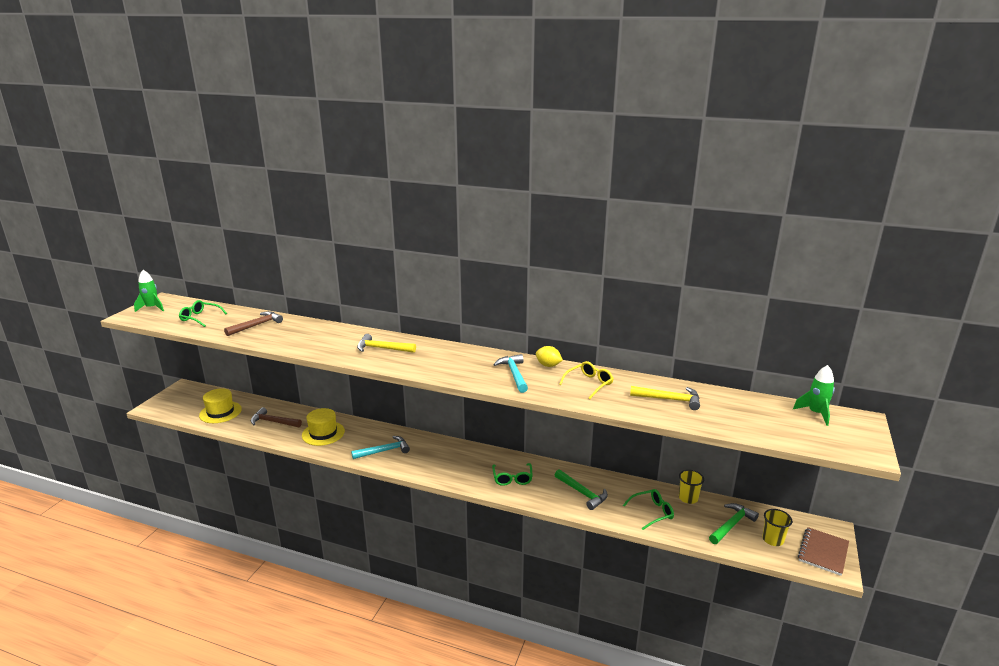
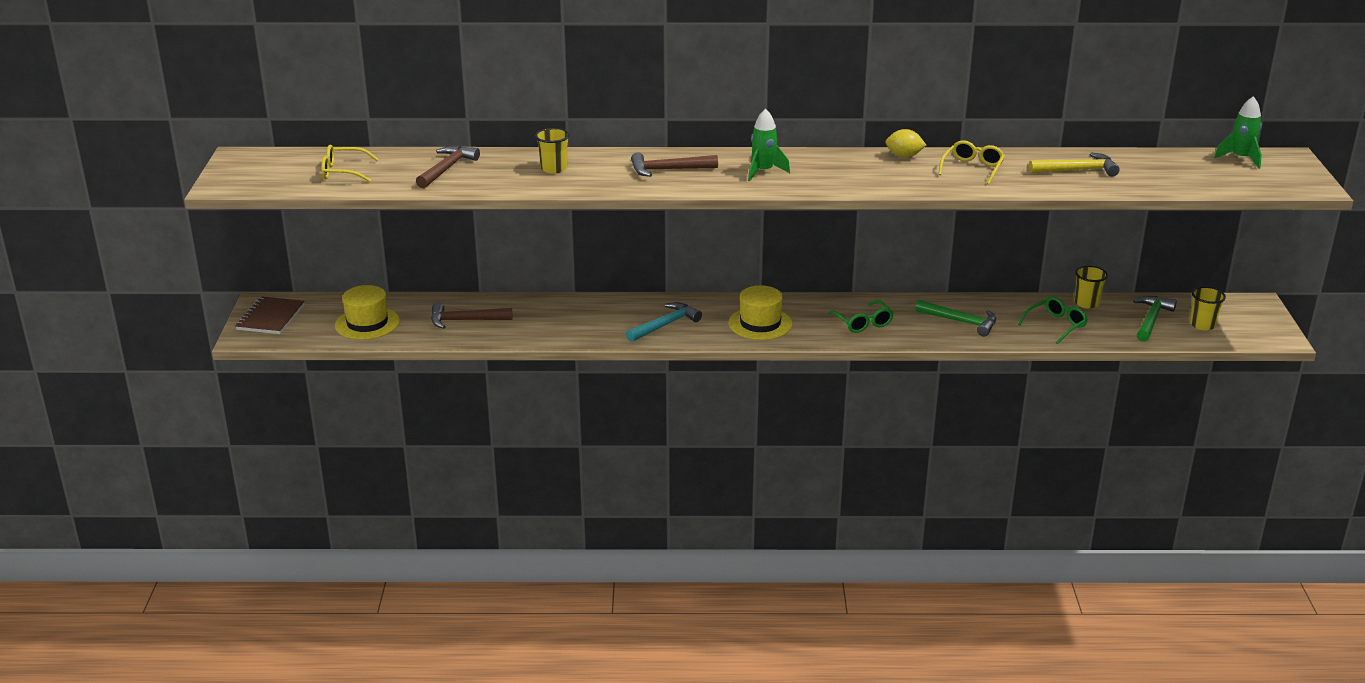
camera: 20 degrees left, 5 degrees up
green rocket [134,270,164,312] -> green rocket moved to [748,108,790,181]
green glasses [179,300,227,327] -> yellow glasses [321,145,379,182]
yellow hat [302,408,345,446] -> yellow hat moved to [728,285,792,340]
yellow hammer [357,334,416,353] -> brown hammer [631,153,718,177]
turquoise hammer [493,354,528,393] -> none
brown notebook [798,527,849,576] -> brown notebook moved to [235,296,305,334]
none -> yellow cup [535,128,570,173]

